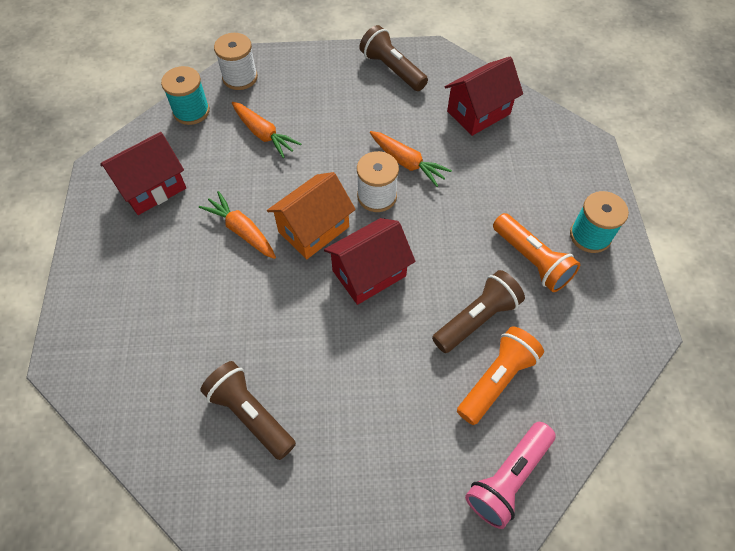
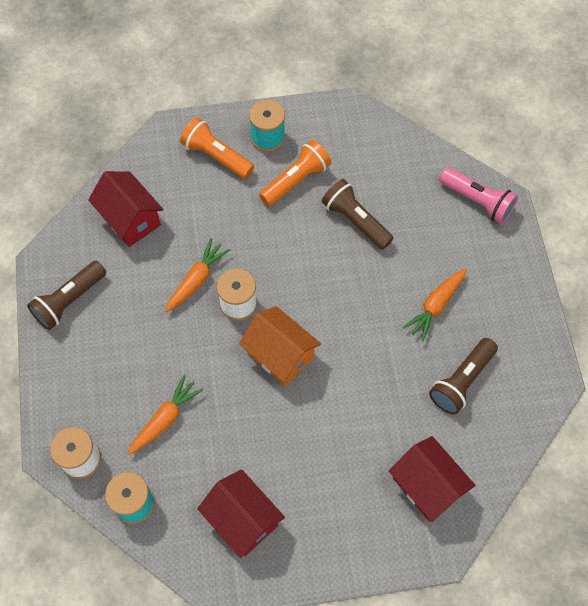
camera: 95 degrees left, 5 degrees up
orange carrot [199,191,276,259] -> orange carrot moved to [403,268,467,342]
red house [324,218,416,305] -> red house moved to [389,436,475,522]
orange flashlight [457,326,544,425] -> orange flashlight moved to [180,117,254,179]

